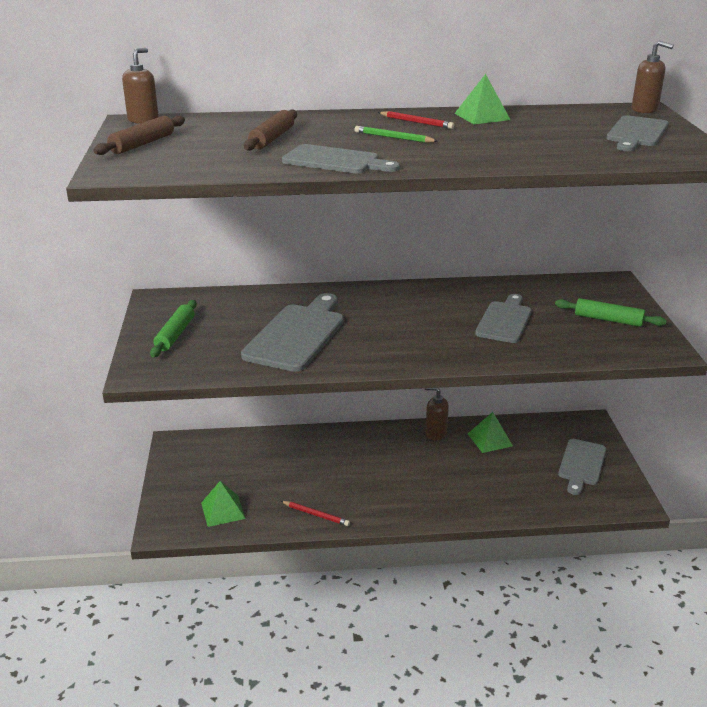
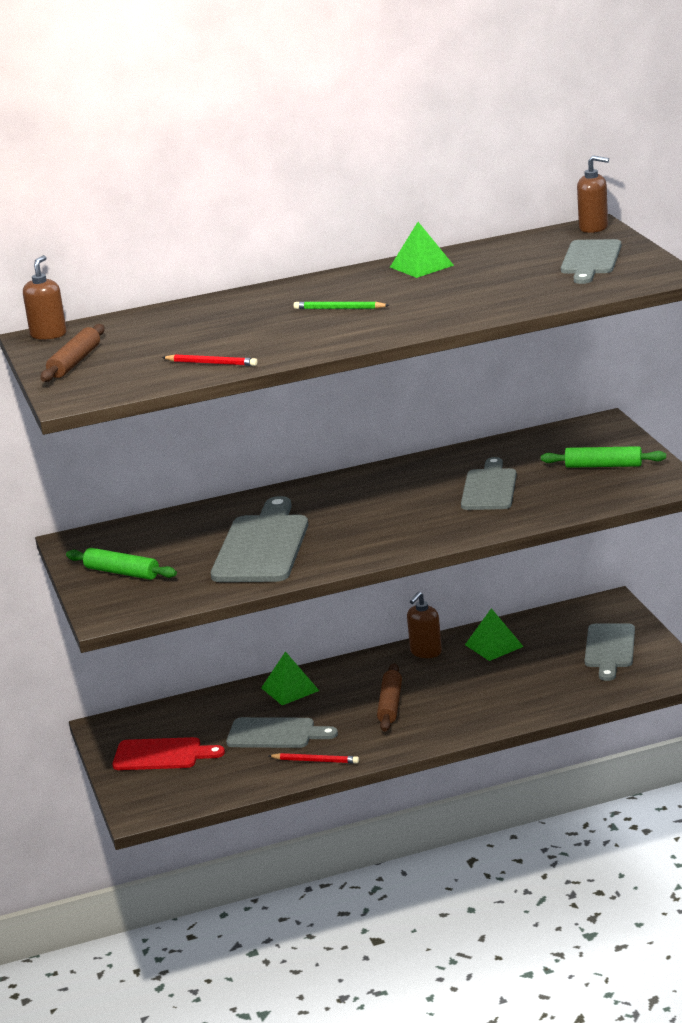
camera: 10 degrees left, 5 degrees down
green rolling pin [150,300,197,357] -> green rolling pin turned 60 degrees counterclockwise [66,548,177,580]
green pyramid [201,481,246,527] -> green pyramid moved to [261,651,319,705]
brown rolling pin [244,109,297,151] -> brown rolling pin moved to [377,663,402,732]
grey cutting board [282,144,400,173] -> grey cutting board moved to [226,717,338,748]
red pencil [378,111,454,129] -> red pencil moved to [162,354,258,366]
brown soap dispenser [425,388,449,440] -> brown soap dispenser turned 60 degrees counterclockwise [407,592,442,658]
none -> red cutting board [113,737,225,770]

